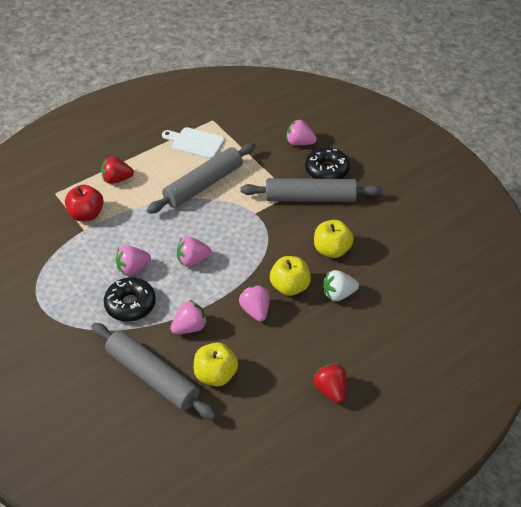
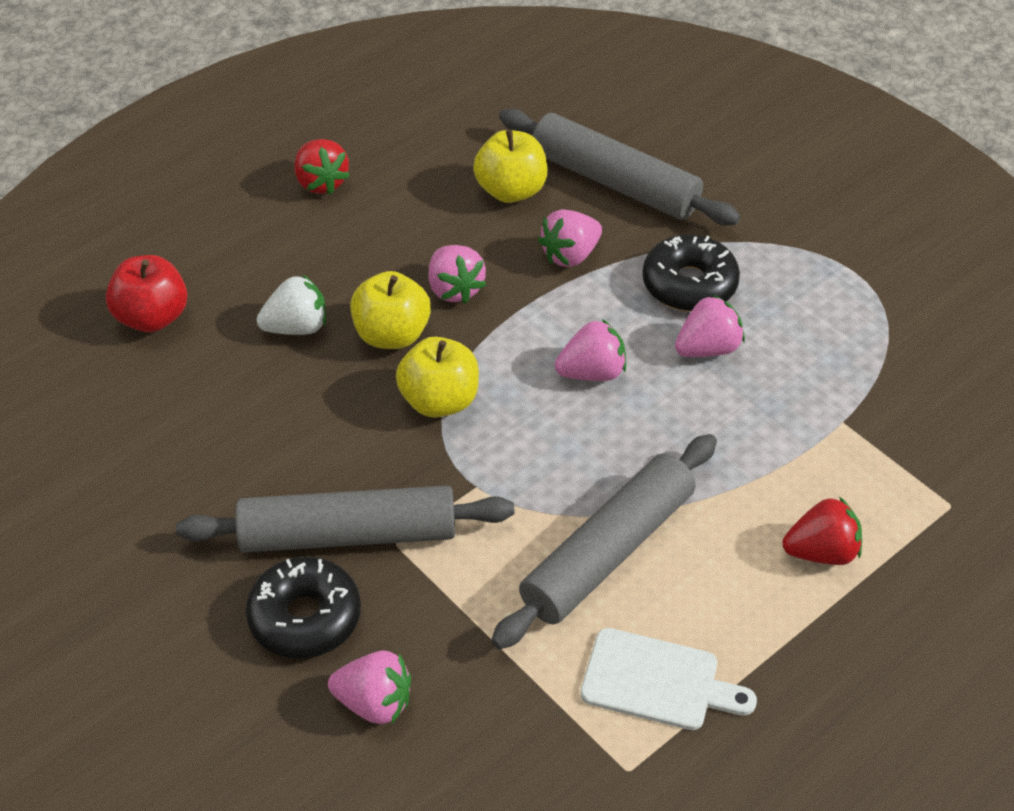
camera: 175 degrees right, 0 degrees up
red apple [65,185,104,221] -> red apple moved to [106,255,187,332]
yellow apple [314,220,354,258] -> yellow apple moved to [396,337,479,418]

